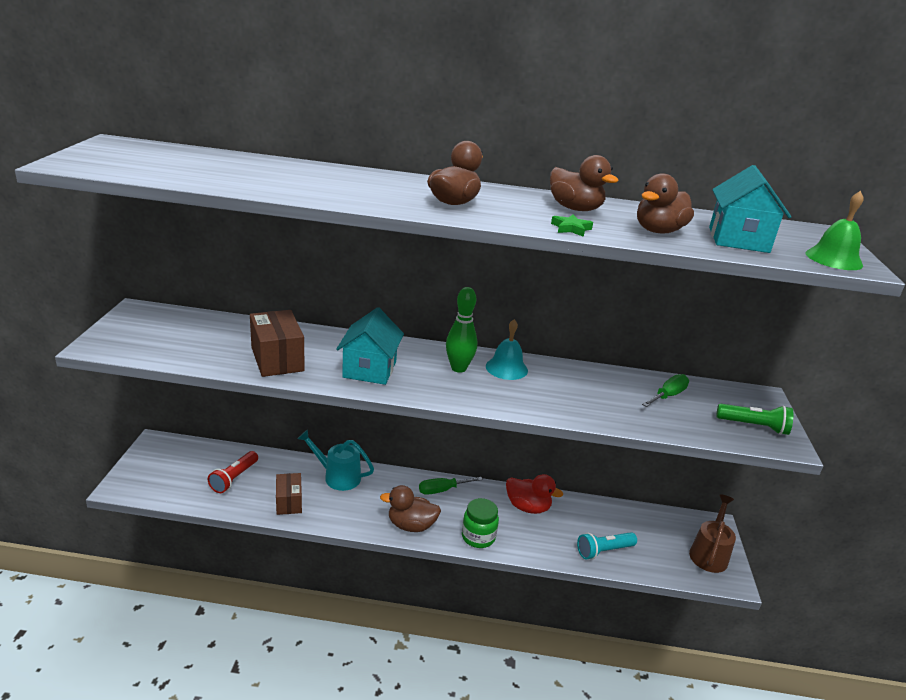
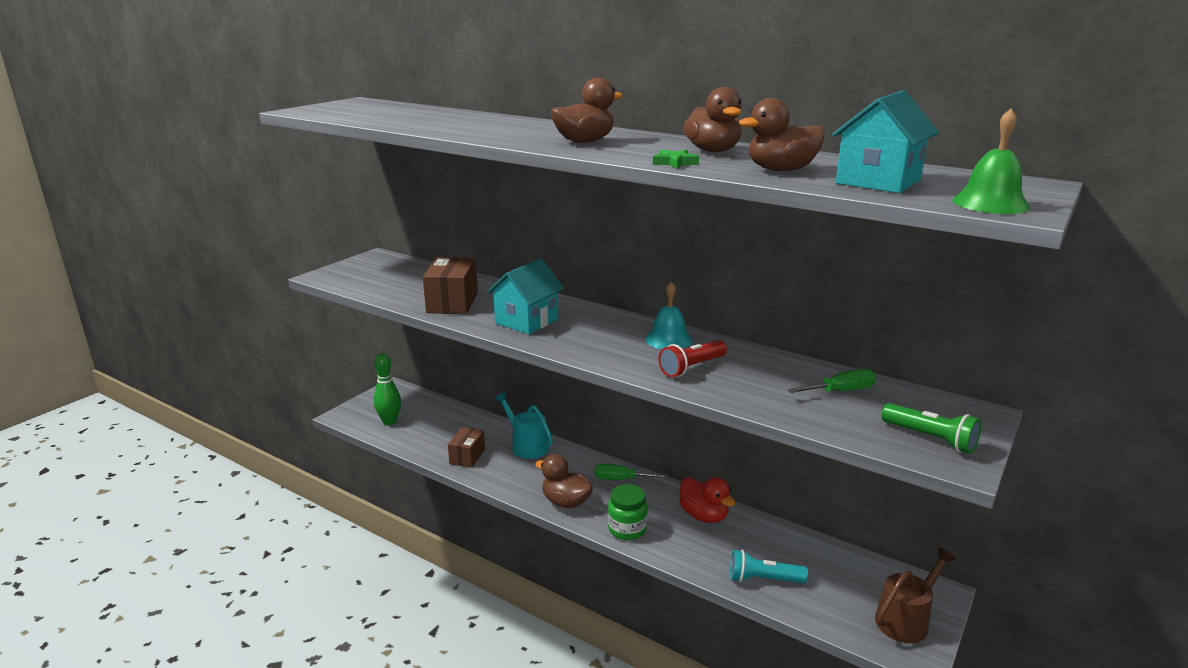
camera: 30 degrees right, 5 degrees down
red flashlight [208,451,258,493] -> red flashlight moved to [658,340,727,377]
green bowling pin [446,287,477,373] -> green bowling pin moved to [374,353,401,425]

